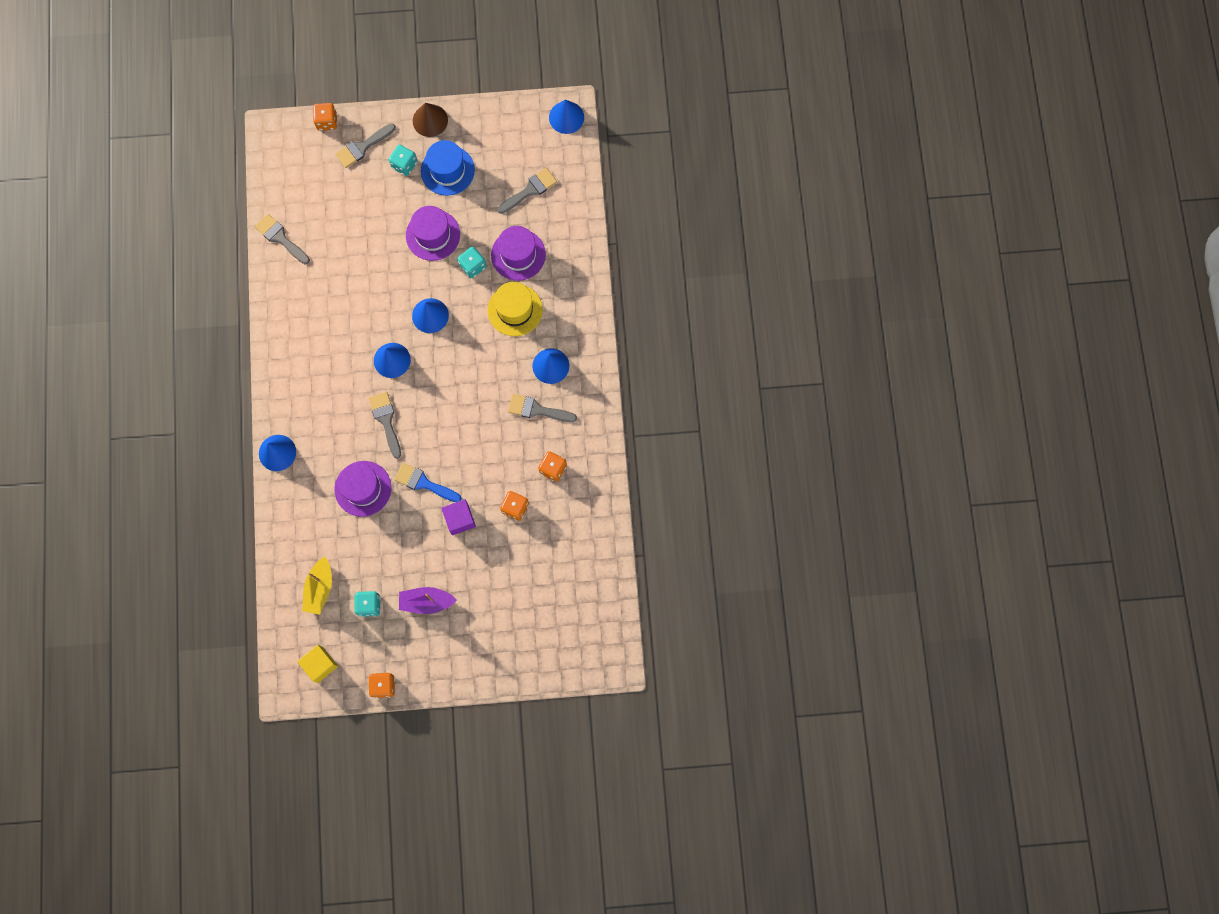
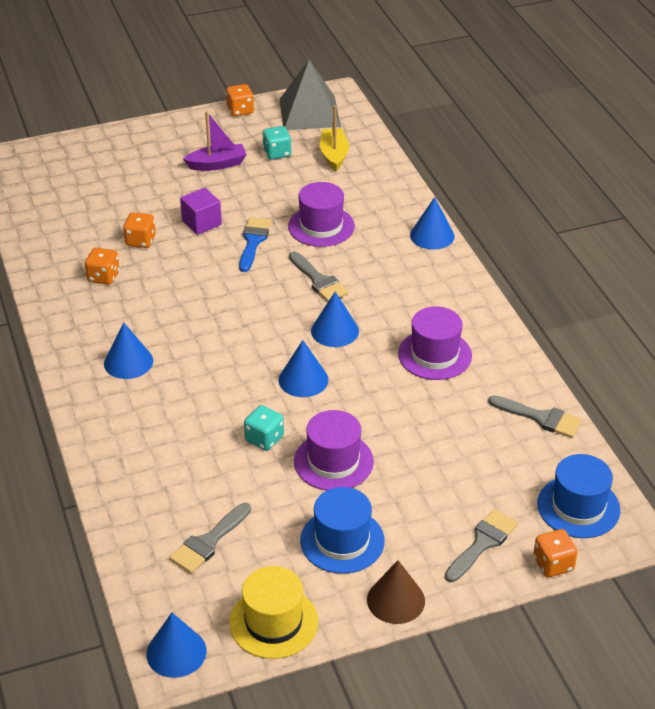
camera: 165 degrees right, 35 degrees down
yellow cube [297,645,338,683] -> grey pyramid [279,60,341,130]
turquoise dice [389,145,417,176] -> none
blue brush [394,463,462,502] -> blue brush turned 90 degrees counterclockwise [239,217,272,272]
yellow hat [488,282,543,336] -> yellow hat moved to [229,566,318,659]
purple hat [491,226,546,281] -> purple hat moved to [398,306,472,380]
grey brush [508,394,577,422] -> none
none -> blue hat [537,454,621,538]

